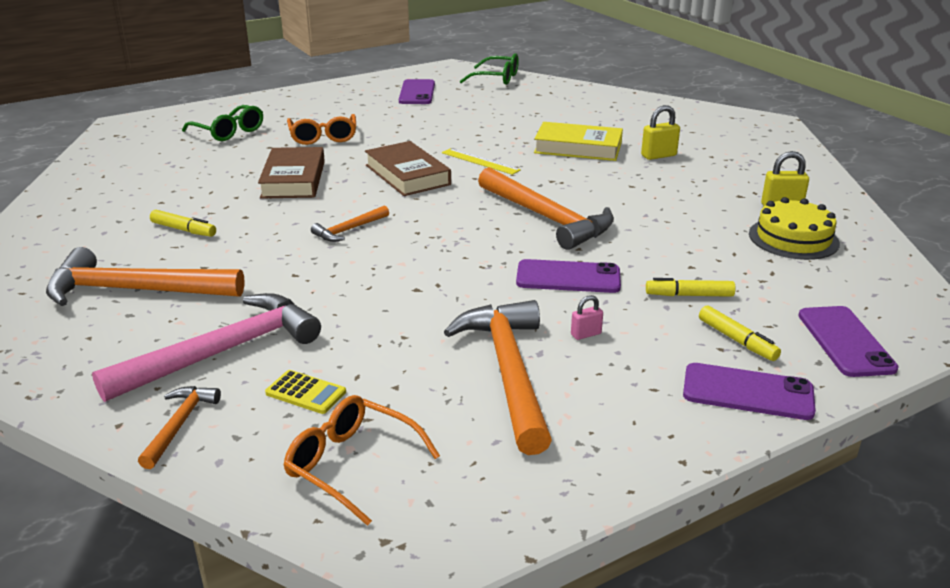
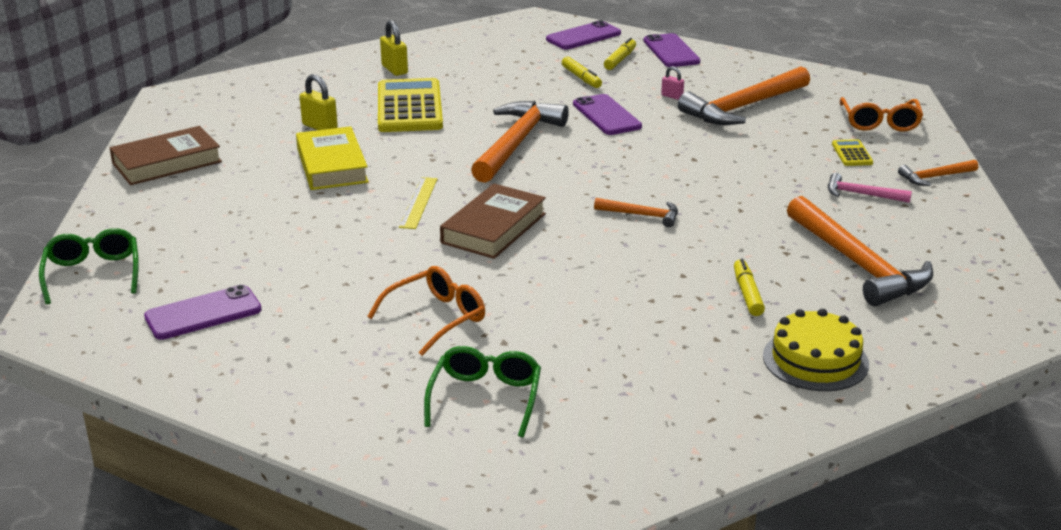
camera: 120 degrees left, 0 degrees up
pink hammer [92,293,321,402] -> pink hammer [828,173,912,203], size x0.49
brown book [258,147,325,198] -> brown book moved to [110,126,222,185]
yellow cake [749,197,840,260] -> yellow cake moved to [763,309,869,391]
none -> yellow calculator [378,78,443,132]

